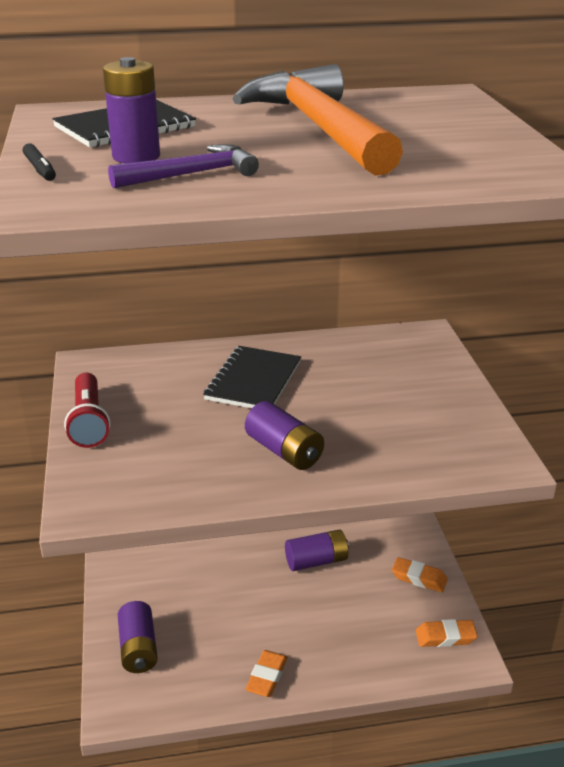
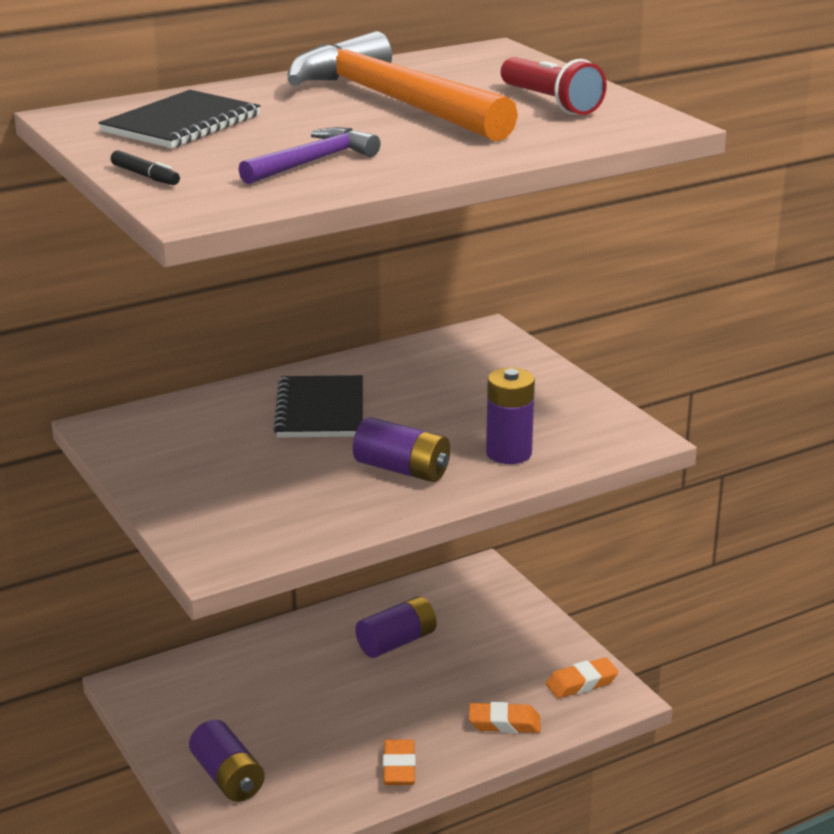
camera: 20 degrees left, 5 degrees down
red flashlight [64,373,111,448] -> red flashlight moved to [501,57,607,115]
purple battery [103,57,160,163] -> purple battery moved to [486,368,535,464]
orange eraser [392,557,448,592] -> orange eraser moved to [469,702,541,733]

